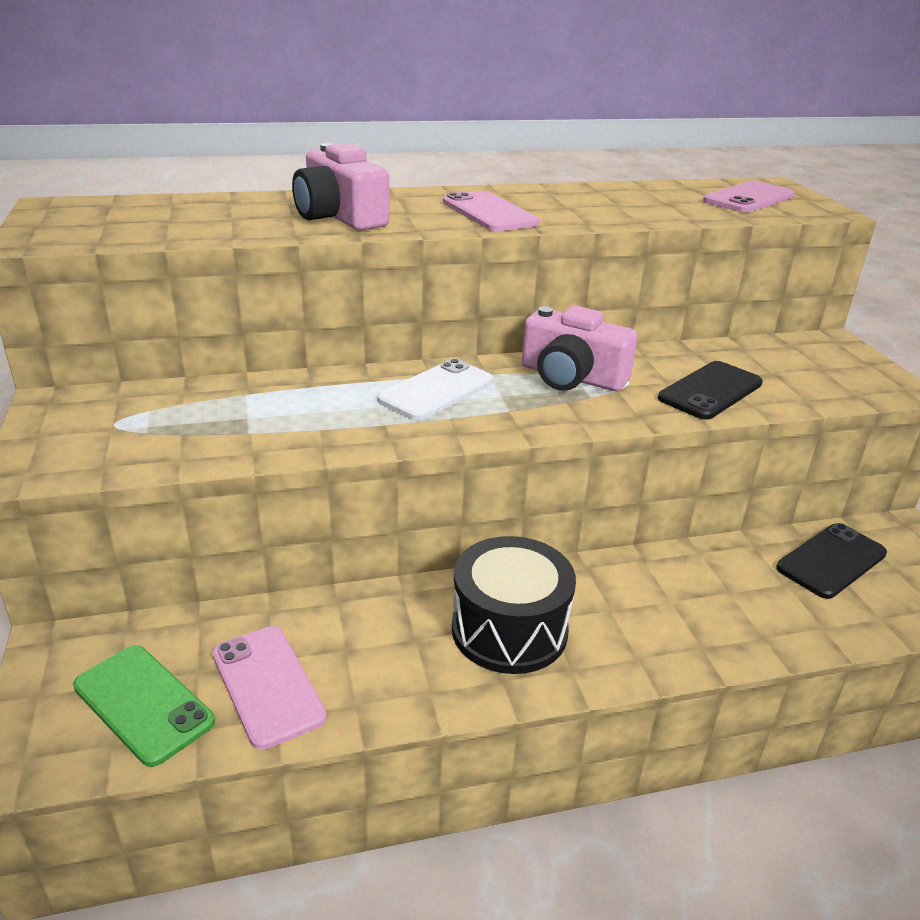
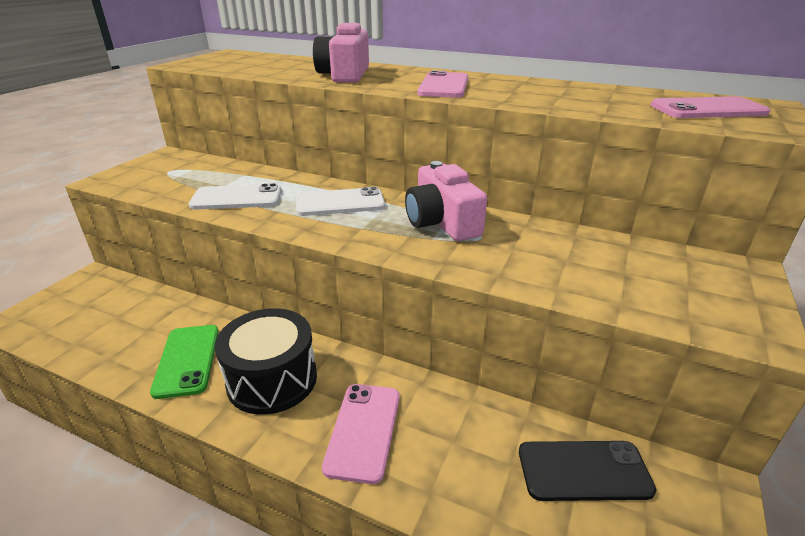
camera: 40 degrees right, 0 degrees up
green phone [73,645,215,767] -> green phone moved to [150,325,219,399]
pink phone [212,626,327,750] -> pink phone moved to [322,384,400,484]
black phone [658,361,763,420] -> none
none -> white phone [189,183,282,210]

